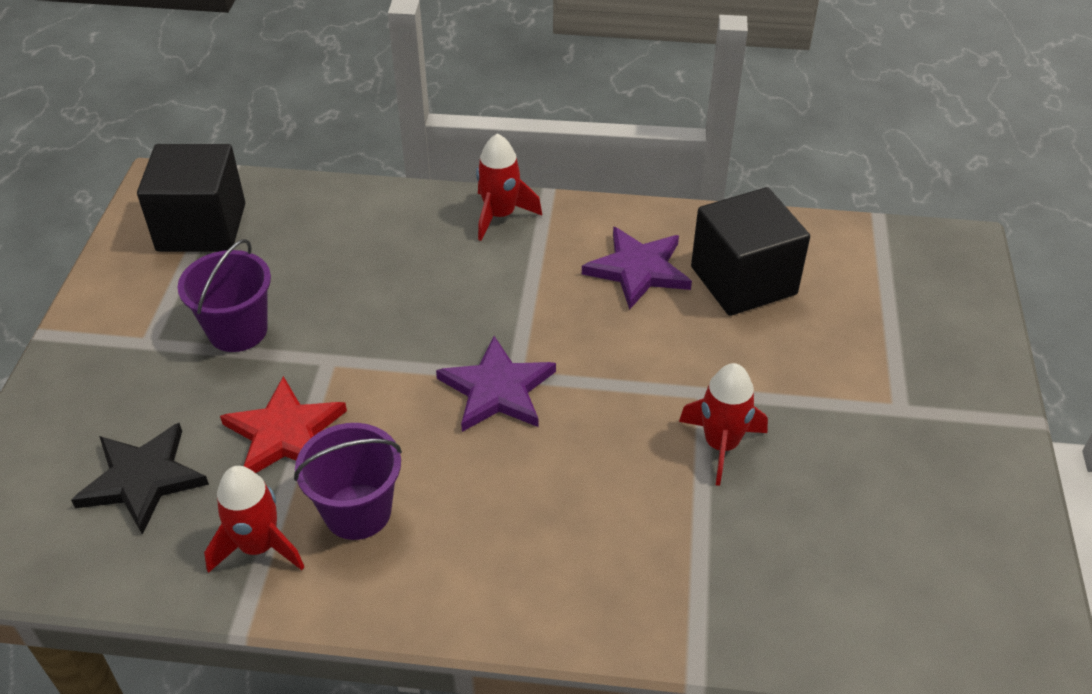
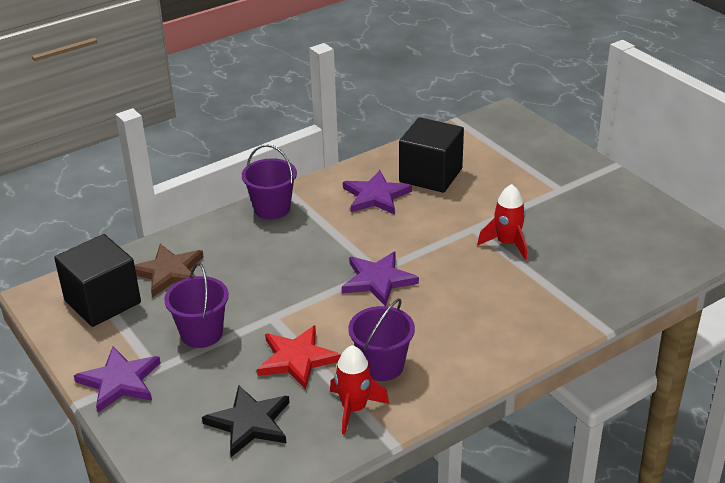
camera: 40 degrees left, 10 degrees down
red rocket [476,133,542,241] -> purple bucket [242,145,297,219]
none -> purple star [74,347,160,412]
none -> brown star [135,244,204,297]

